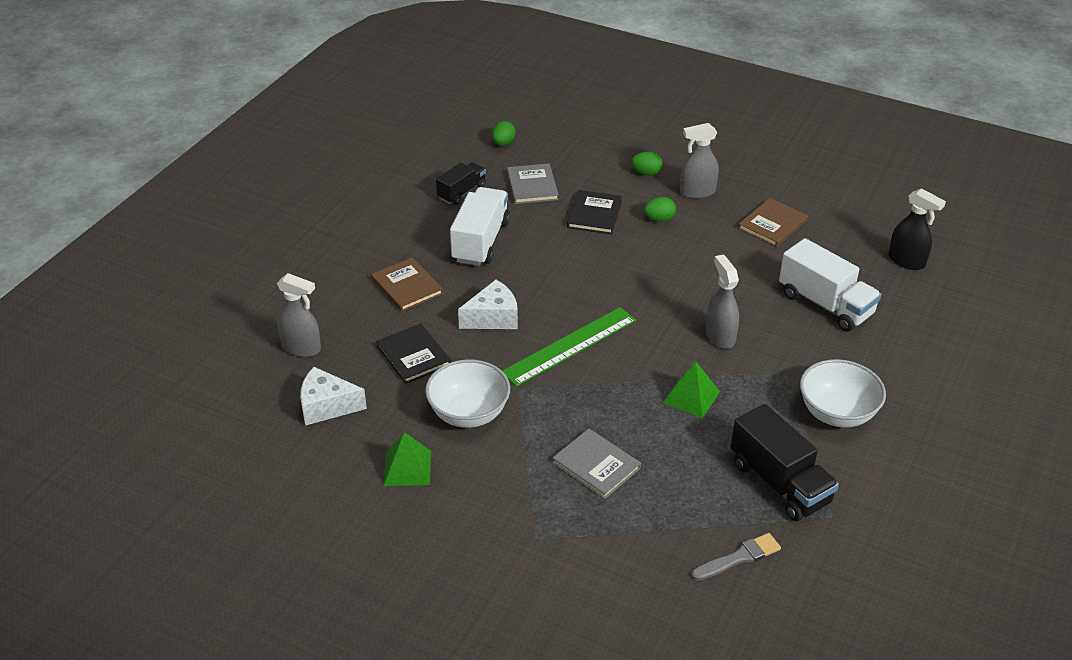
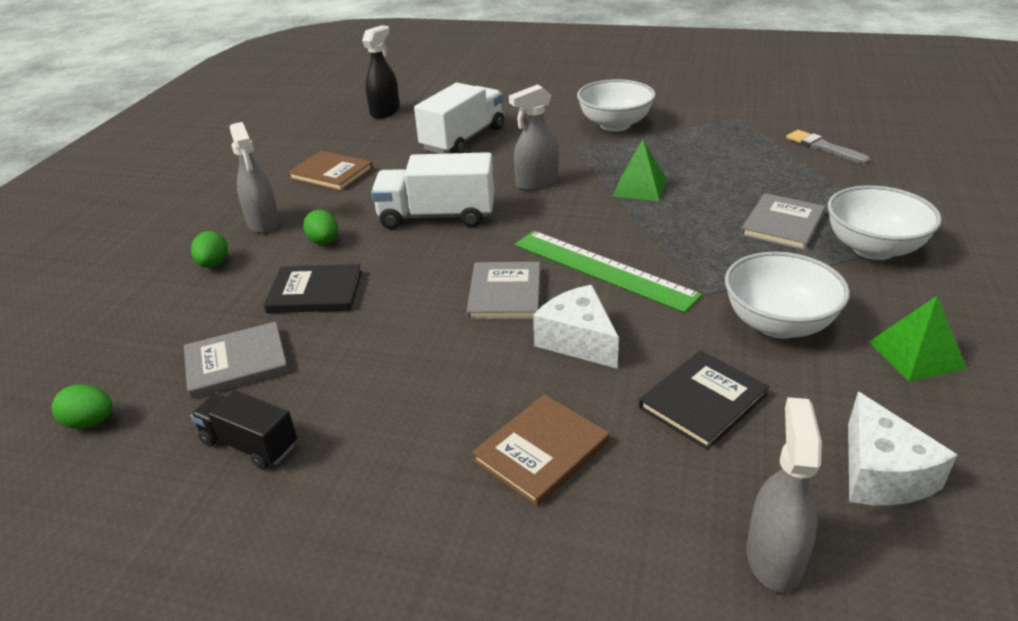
camera: 100 degrees left, 5 degrees down
white truck [450,187,510,266] -> white truck moved to [371,152,494,229]
black truck [731,404,839,521] -> none
none -> grey book [466,262,540,320]
none -> white bowl [828,186,942,260]

